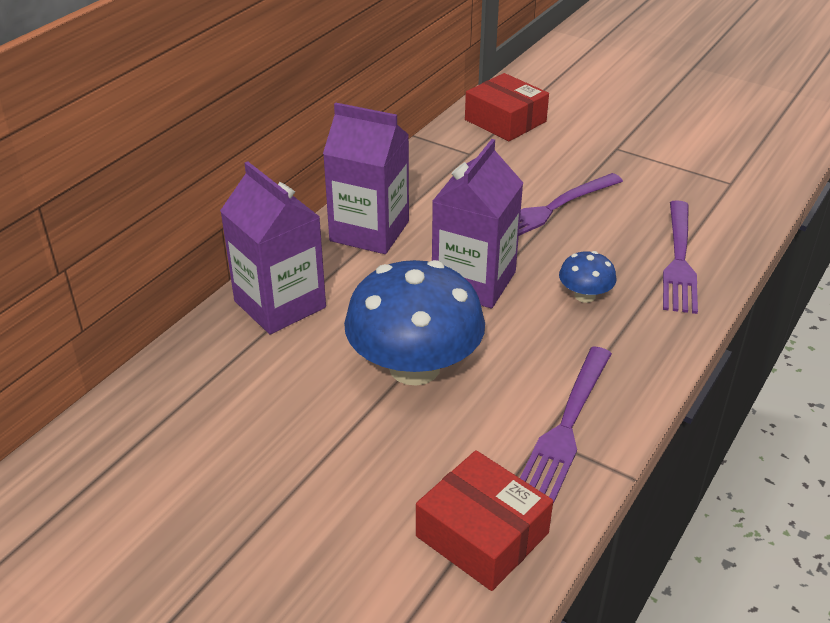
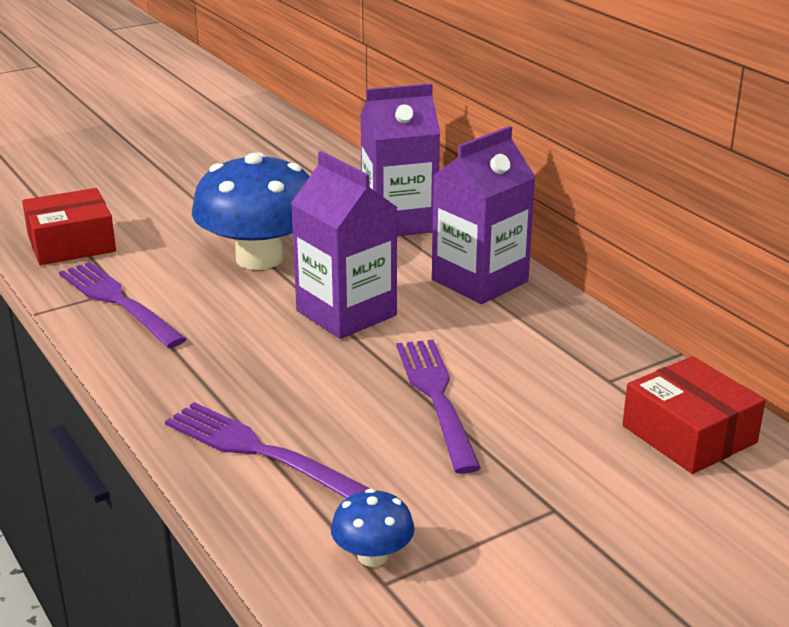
camera: 115 degrees right, 10 degrees down
red box [465,73,549,141] -> red box turned 75 degrees clockwise [622,356,765,474]
blue mushroom [559,251,616,303] -> blue mushroom moved to [331,489,415,567]

